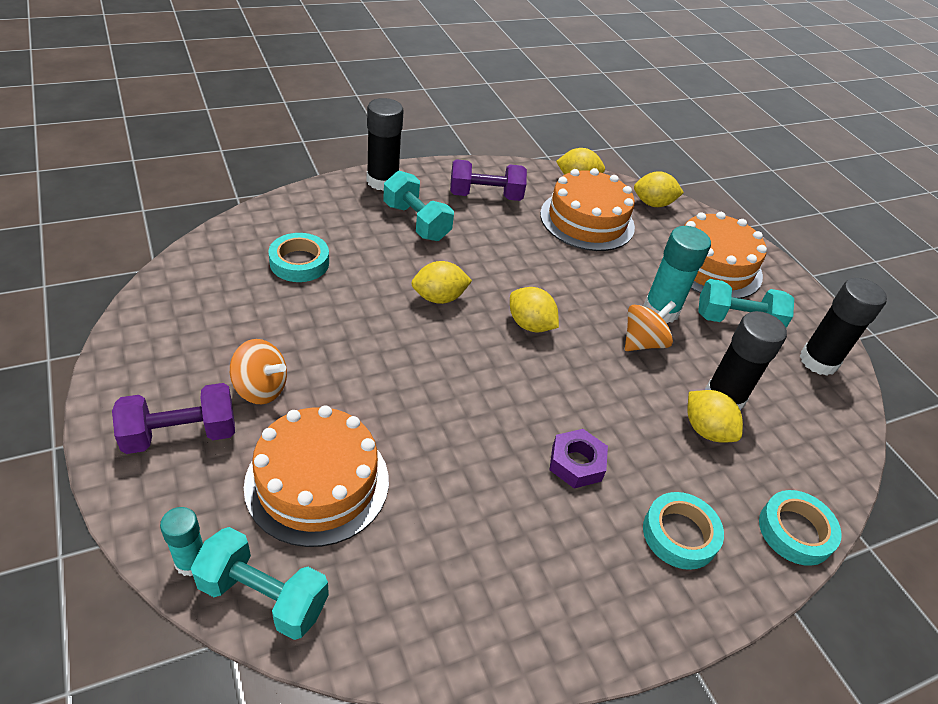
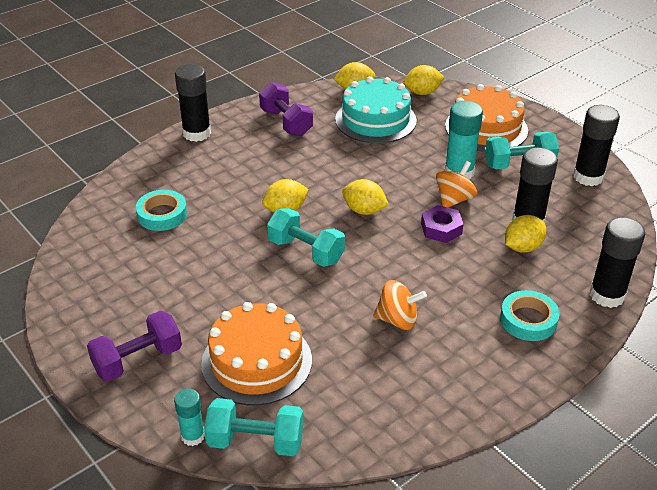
camera: 10 degrees left, 5 degrees down
orange spinning top [230,339,287,404] -> orange spinning top moved to [373,280,427,330]
turquoise dumbbell [383,171,454,241] -> turquoise dumbbell moved to [267,208,345,267]
purple dumbbell [450,159,527,201] -> purple dumbbell turned 75 degrees clockwise [259,82,313,136]
orange cake [540,168,635,251] -> turquoise cake [335,76,417,143]
purple nut [549,429,608,489] -> purple nut moved to [421,205,463,243]
yellow lemon [687,390,743,443] -> yellow lemon turned 75 degrees counterclockwise [505,215,546,253]
turquoise tape [759,490,842,566] -> black glue stick [590,217,645,308]

